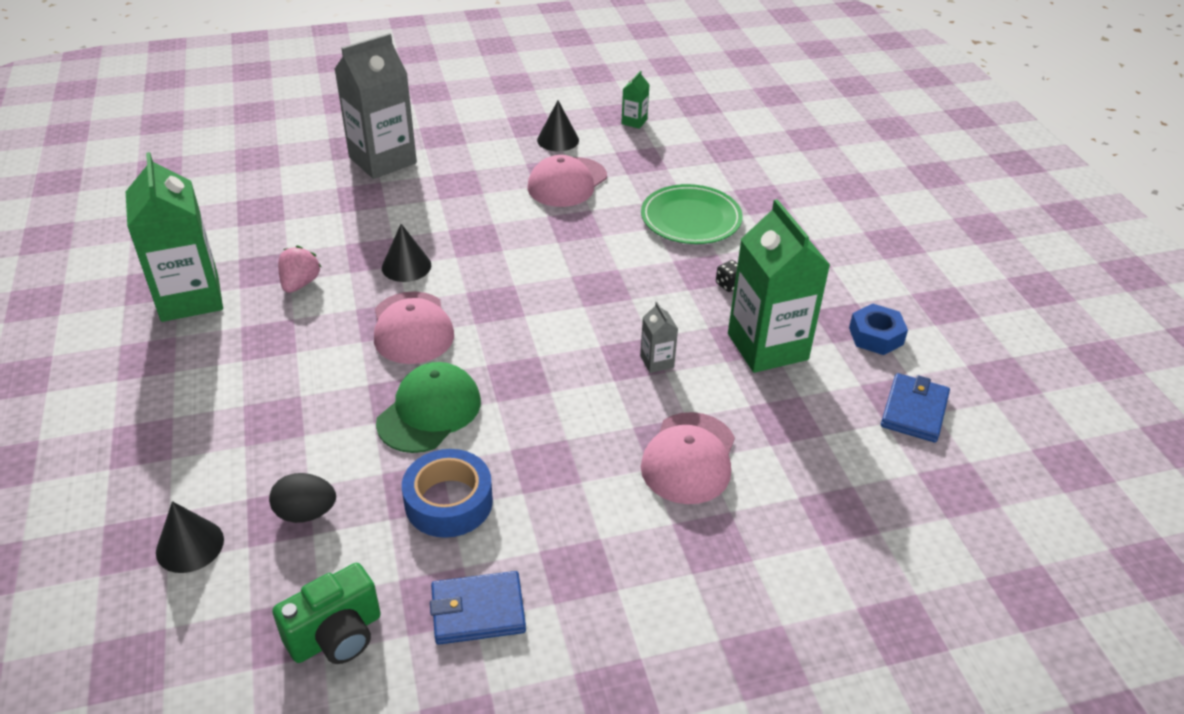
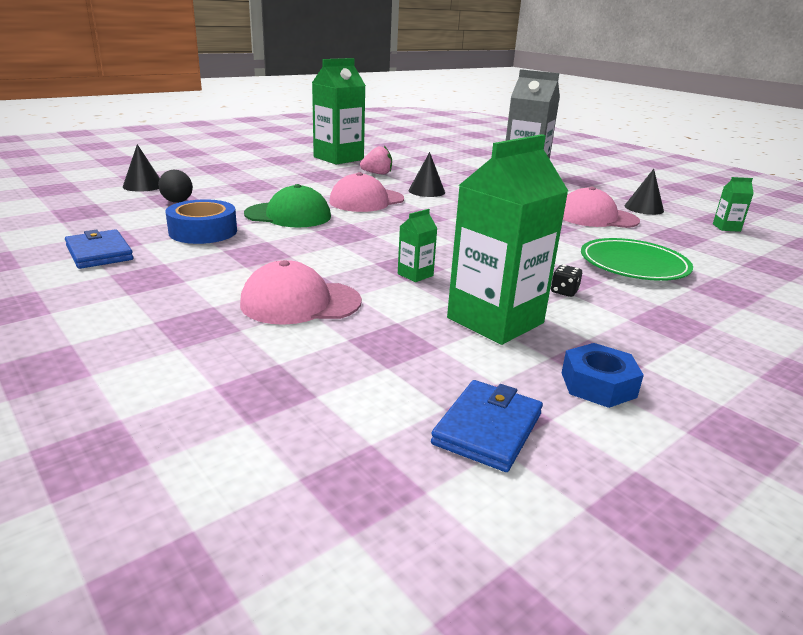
camera: 65 degrees right, 15 degrees down
green camera [272,563,381,664] -> none
grey carton [640,302,678,373] -> green carton [398,209,438,282]
blue wallet [881,373,950,443] -> blue wallet turned 60 degrees counterclockwise [431,380,543,472]

